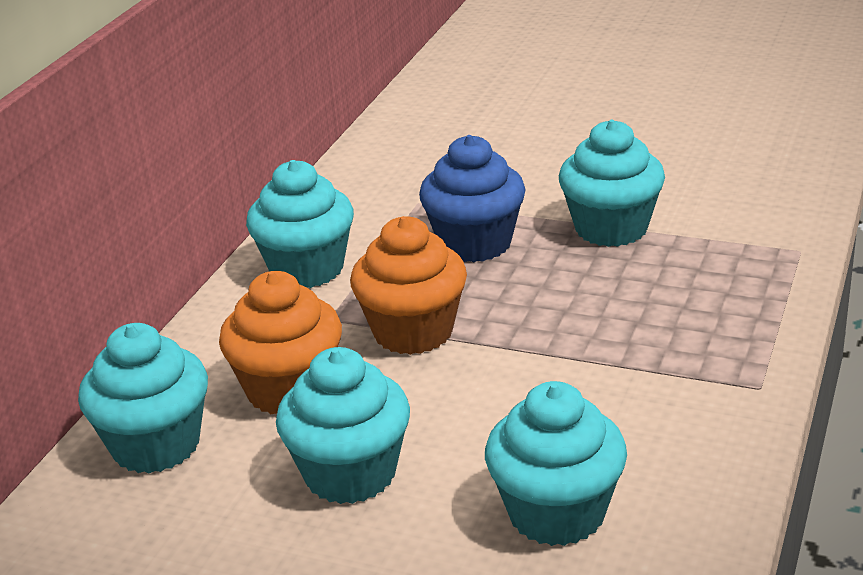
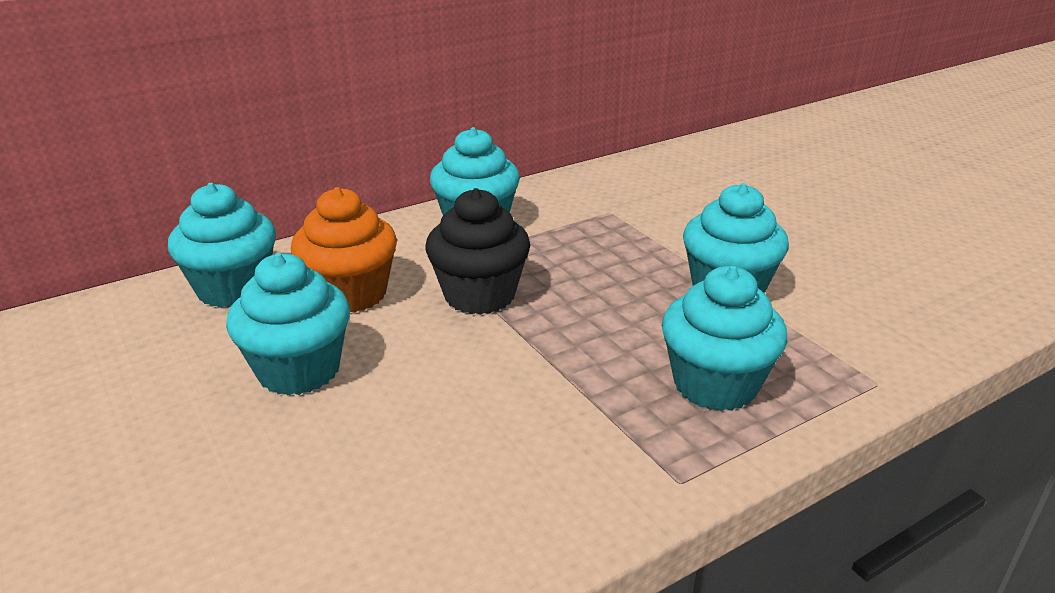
camera: 35 degrees right, 0 degrees up
orange cupcake [350,216,467,355] -> black cupcake [426,188,530,315]
blue cupcake [419,135,526,262] -> none
turquoise cupcake [485,381,627,546] -> turquoise cupcake moved to [662,266,787,411]

